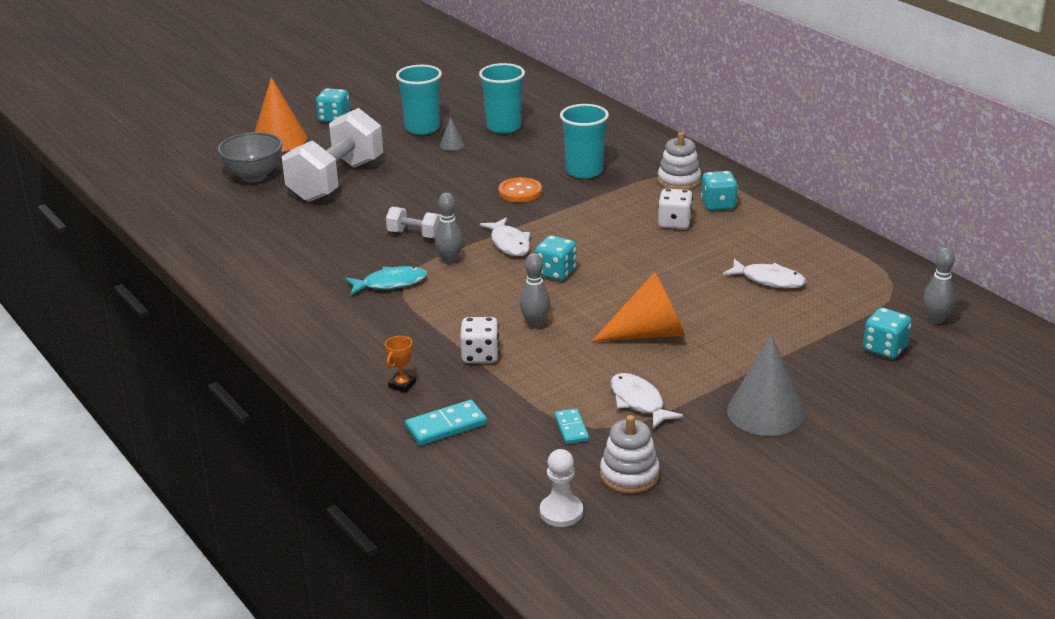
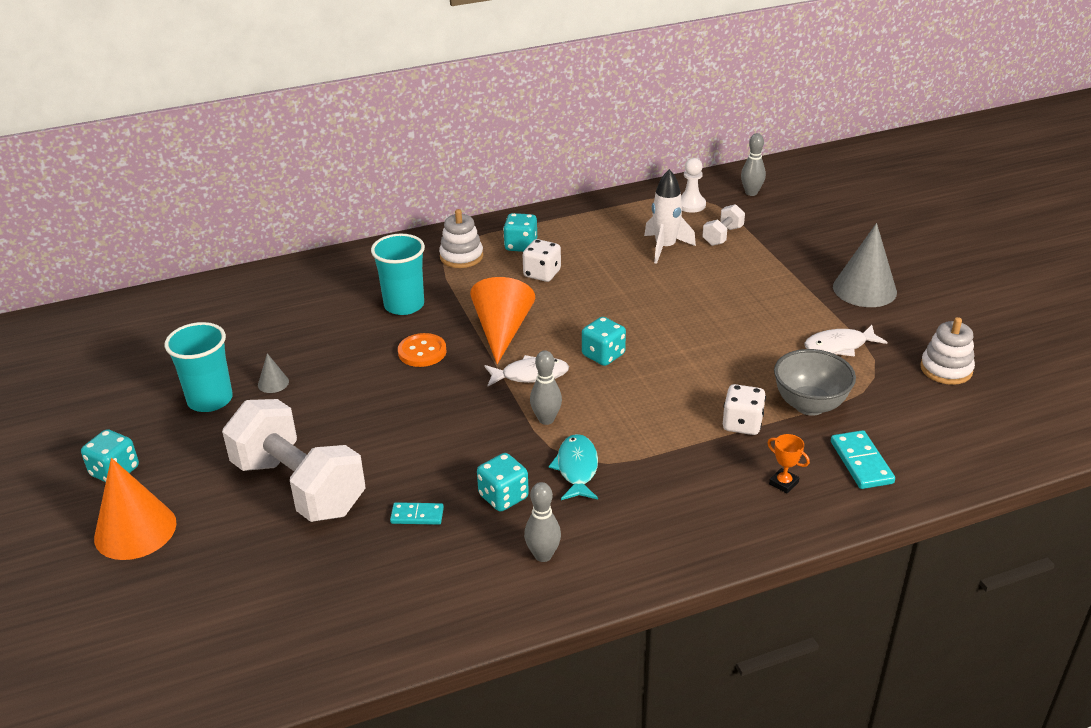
camera: 75 degrees left, 5 degrees up
grey bowl [217,132,283,182] -> grey bowl moved to [774,349,856,416]
white dumbbell [386,207,441,238] -> white dumbbell moved to [702,204,745,246]
turquoise cup [479,63,525,134] -> none
grey bowling pin [520,253,550,329] -> grey bowling pin moved to [524,482,561,562]
white pawn [540,449,583,527] -> white pawn moved to [681,158,706,213]
turquoise domino [554,408,589,444] -> turquoise domino moved to [390,502,444,525]
orange cone [592,272,685,342] -> orange cone moved to [470,277,535,364]
white fish [723,259,806,288] -> white rocket [644,169,696,264]
turquoise dice [863,308,911,359] -> turquoise dice moved to [477,453,529,512]

